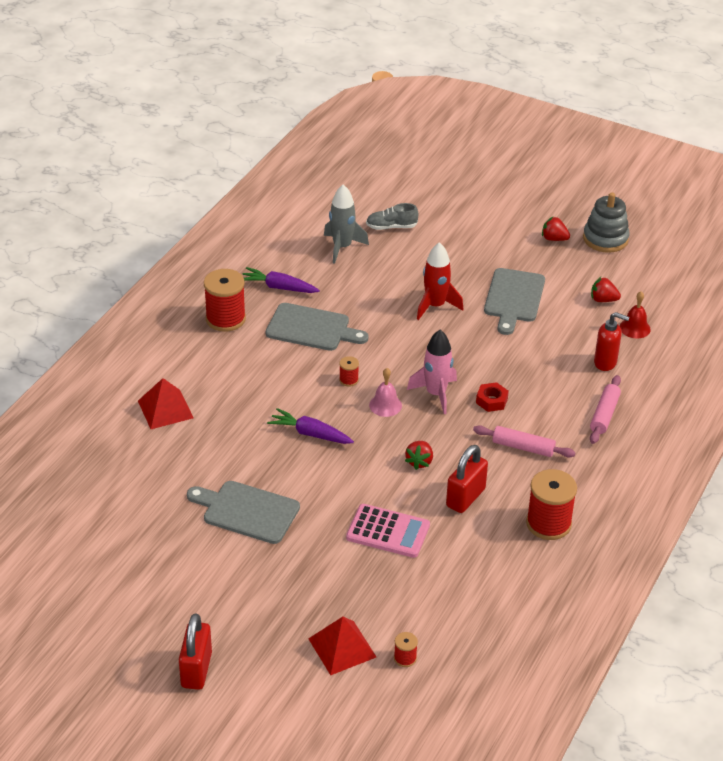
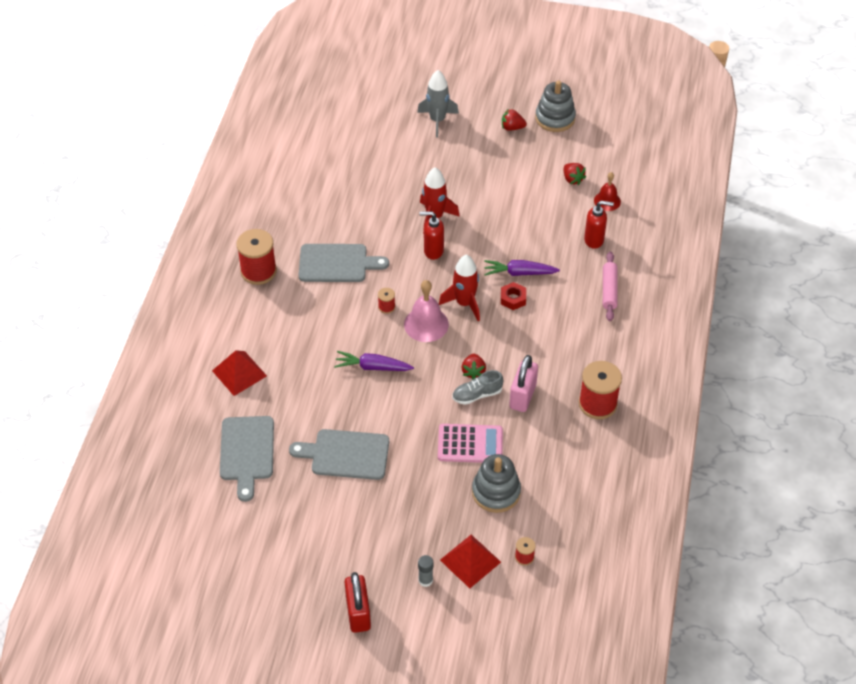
camera: 15 degrees left, 10 degrees up
purple carrot [243,267,320,293] -> purple carrot moved to [484,260,560,276]
grey rocket [324,184,369,264] -> grey rocket moved to [417,70,459,137]
grey shoe [366,203,419,230] -> grey shoe moved to [452,370,503,405]
pink bell [369,368,402,417] -> pink bell [404,280,449,342], size x1.55
pink rocket [407,330,457,414] -> red rocket [439,255,480,321]
red padlock [446,445,488,513] -> pink padlock [509,355,538,412]
pink rolling pin [473,425,576,457] -> none
grey cutting board [484,268,545,335] -> grey cutting board moved to [220,416,274,502]
red strawberry [591,277,621,302] -> red strawberry turned 120 degrees counterclockwise [564,163,586,185]
none -> grey glue stick [418,555,433,587]
none -> red soap dispenser [419,211,444,260]
none -> grey stacking toy [472,454,521,513]

